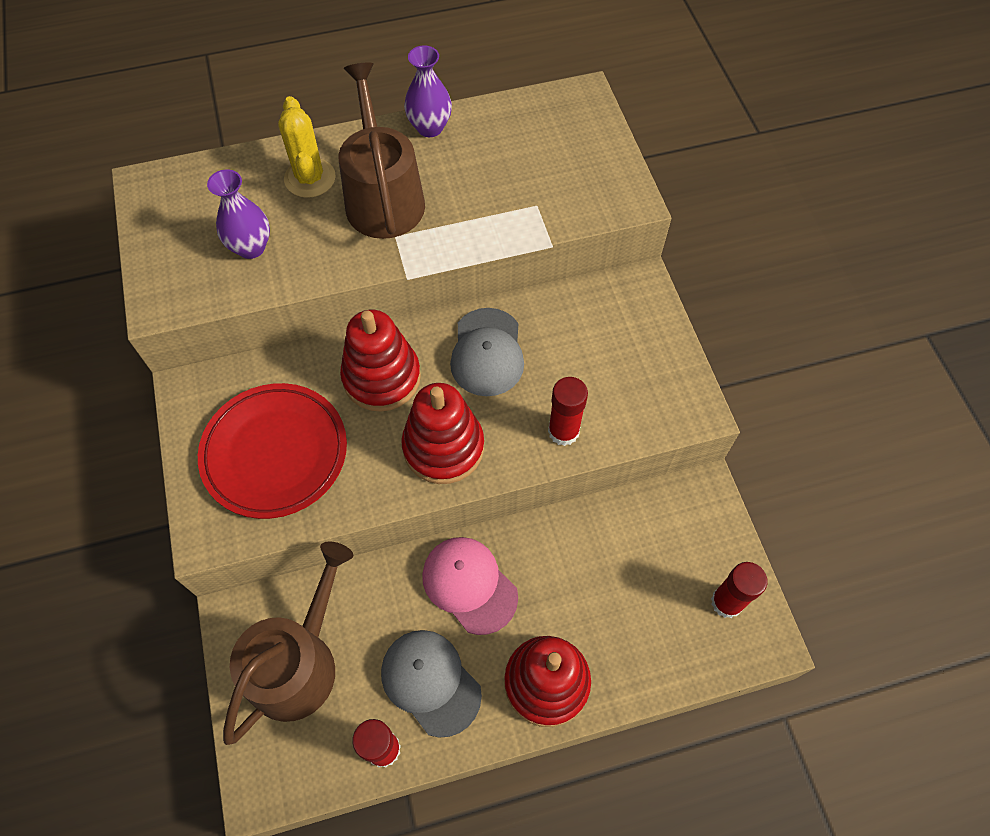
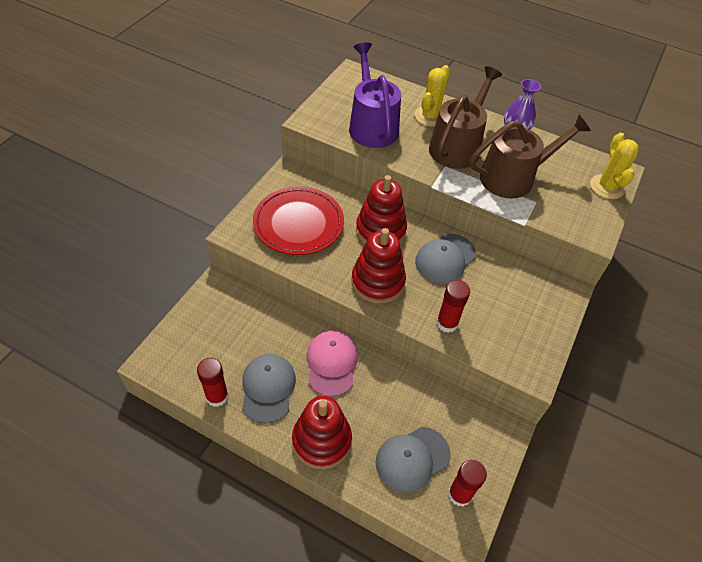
camera: 40 degrees right, 10 degrees down
purple vase [207,169,270,259] -> purple watering can [349,42,401,148]
brown watering can [223,541,353,745] -> brown watering can moved to [469,115,591,198]
none -> grey cap [376,427,451,493]
none -> yellow cactus [590,133,639,199]

